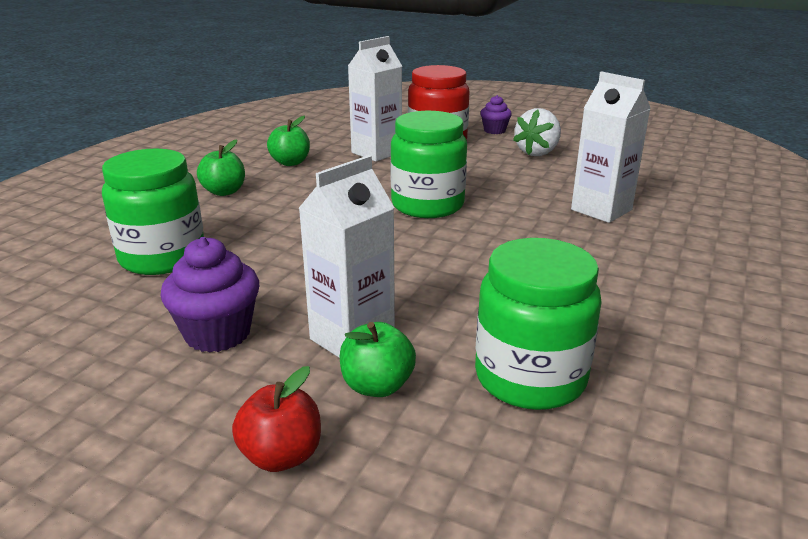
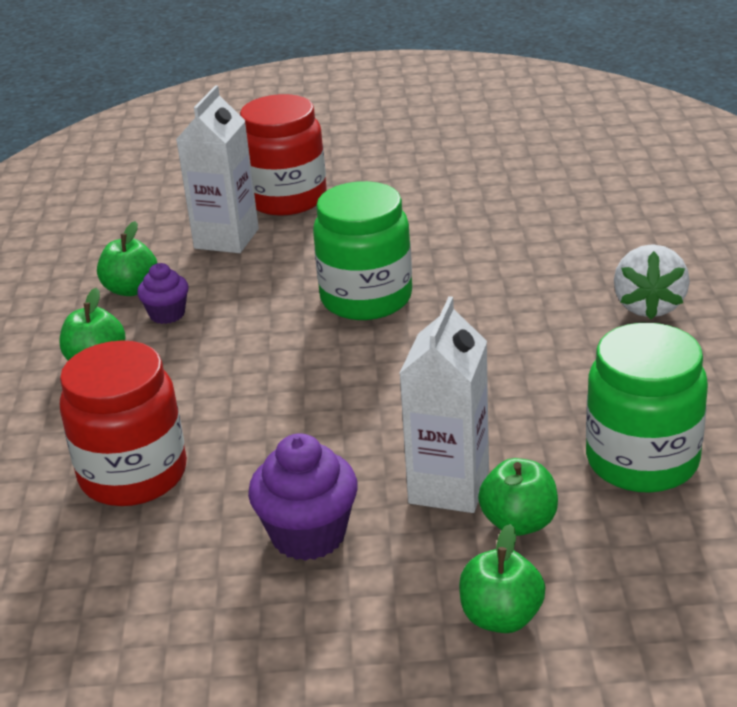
camera: 25 degrees left, 5 degrees up
green jar [102,149,204,275] -> red jar [60,340,187,506]
red apple [232,366,321,472] -> green apple [459,524,545,633]
purple cupcake [480,95,512,134] -> purple cupcake moved to [137,263,189,324]
white strawberry [513,108,561,156] -> white strawberry moved to [614,244,690,319]
white carton [571,71,651,223] -> none

